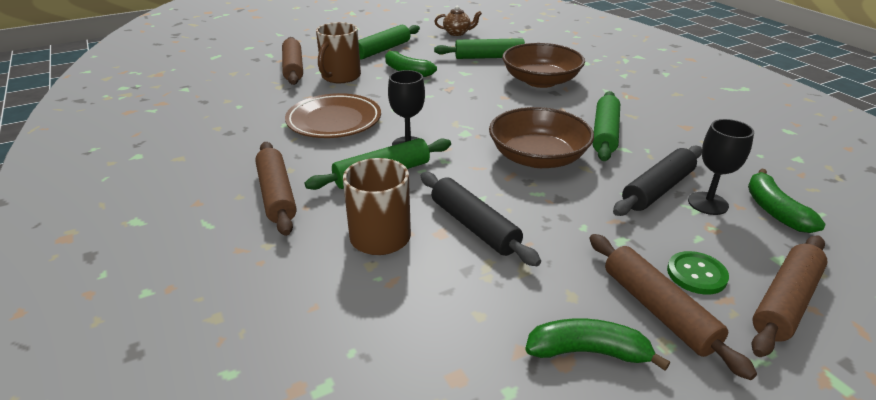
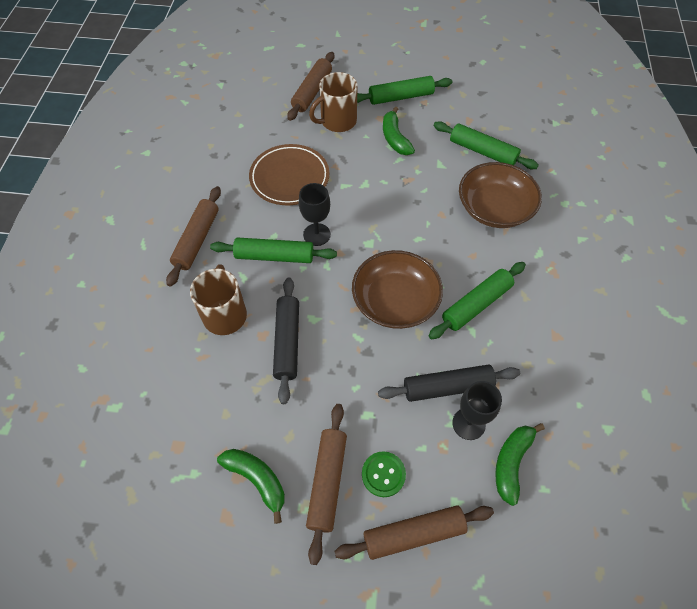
camera: 35 degrees right, 25 degrees up
brown teapot [434,6,482,36] -> none

